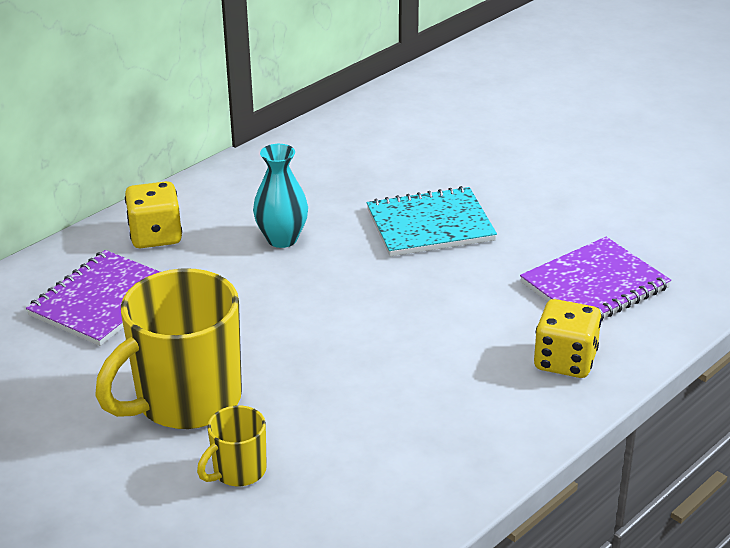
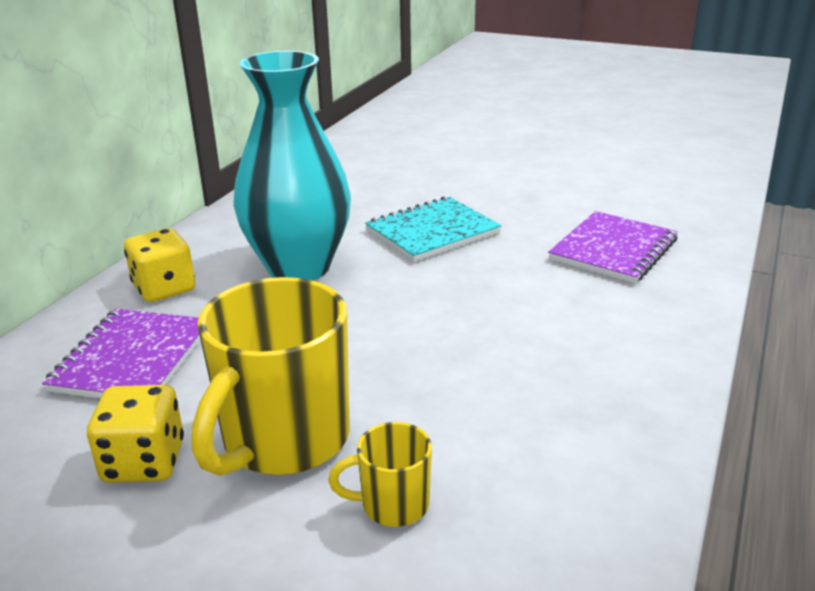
camera: 20 degrees left, 5 degrees down
yellow mug [197,406,267,486] -> yellow mug turned 60 degrees clockwise [328,422,432,527]
turquoise vase [253,144,308,248] -> turquoise vase [233,51,351,280], size x1.99
yellow dice [534,299,601,378] -> yellow dice moved to [87,385,184,482]

